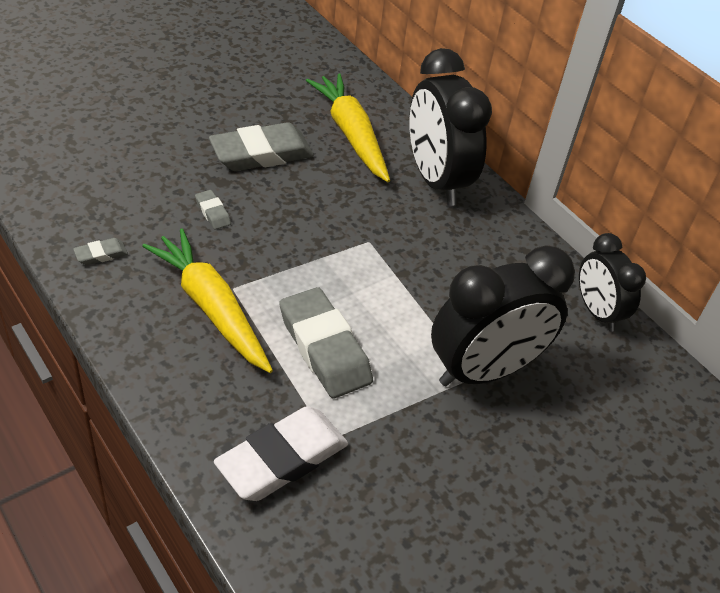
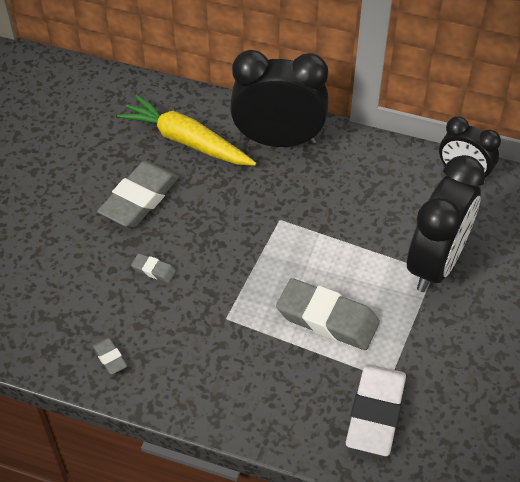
camera: 30 degrees left, 5 degrees up
grey eraser [73,238,128,265] -> grey eraser turned 60 degrees counterclockwise [93,338,127,375]
yellow carrot [142,228,273,373] -> none
black clock [409,48,492,206] -> black clock turned 150 degrees clockwise [230,50,328,147]

